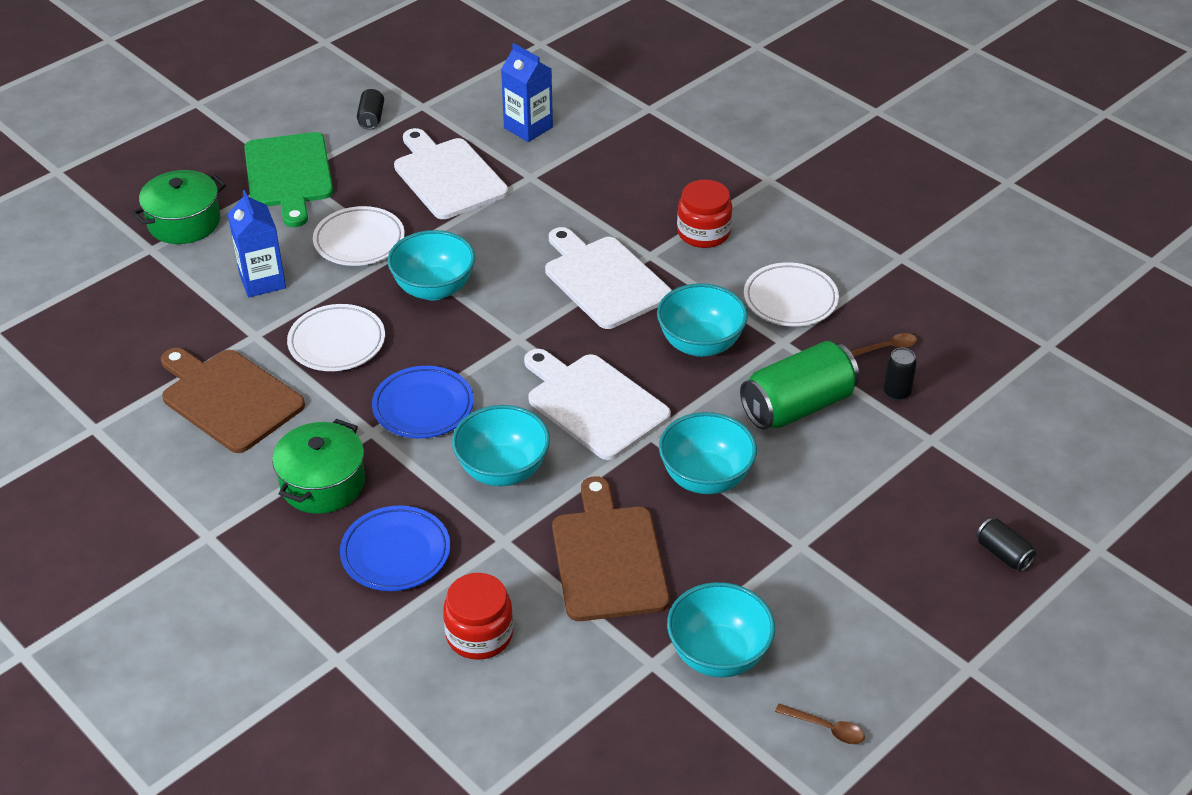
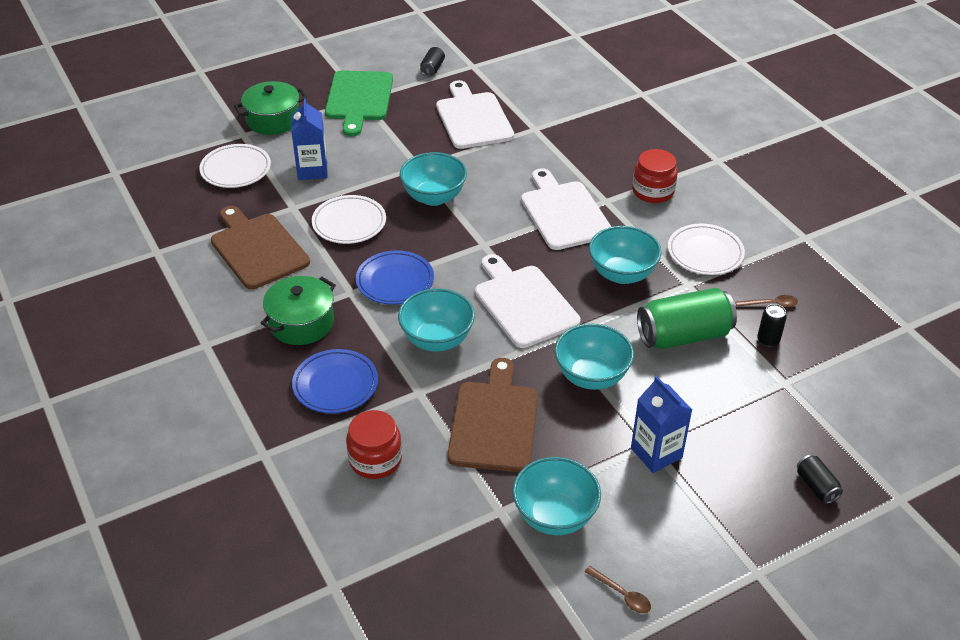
camera: 15 degrees right, 0 degrees up
white plate [313,206,405,266] -> white plate moved to [199,144,271,188]
blue carton [501,43,553,142] -> blue carton moved to [631,376,692,473]

